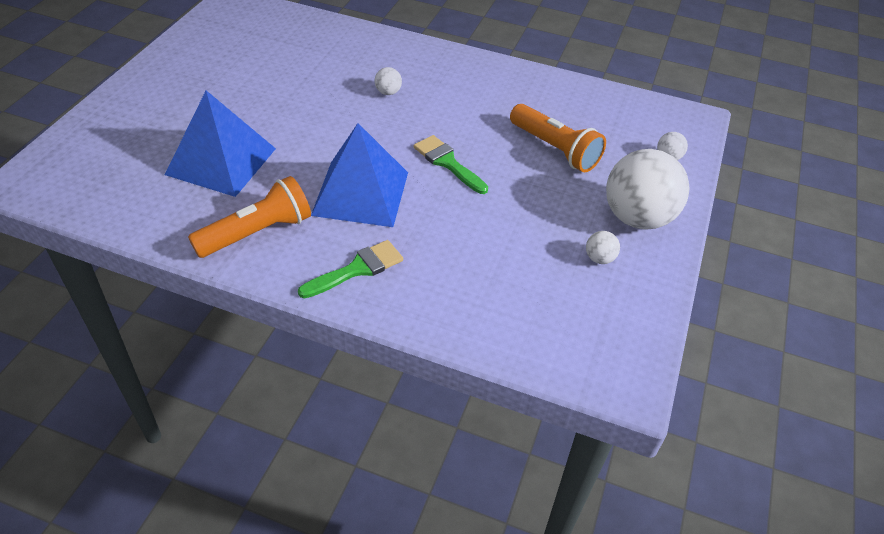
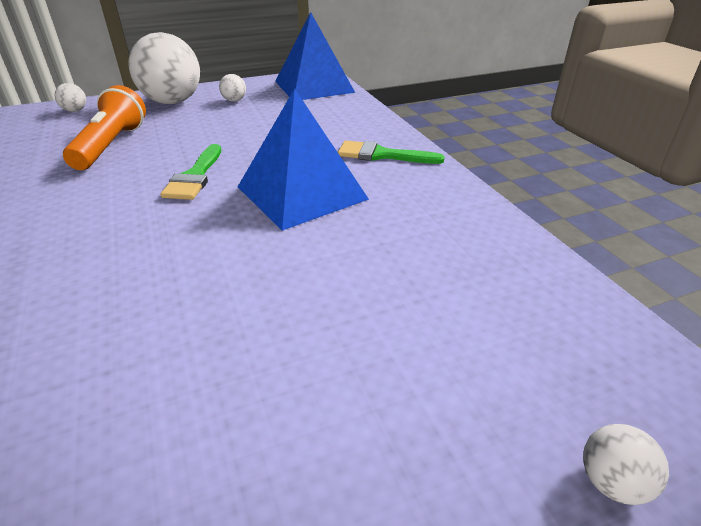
camera: 130 degrees left, 10 degrees down
blue pyramid [165,91,276,197] -> blue pyramid moved to [275,12,355,100]
orange flashlight [188,176,311,258] -> none
white ball [375,67,402,95] -> white ball moved to [583,424,669,505]

